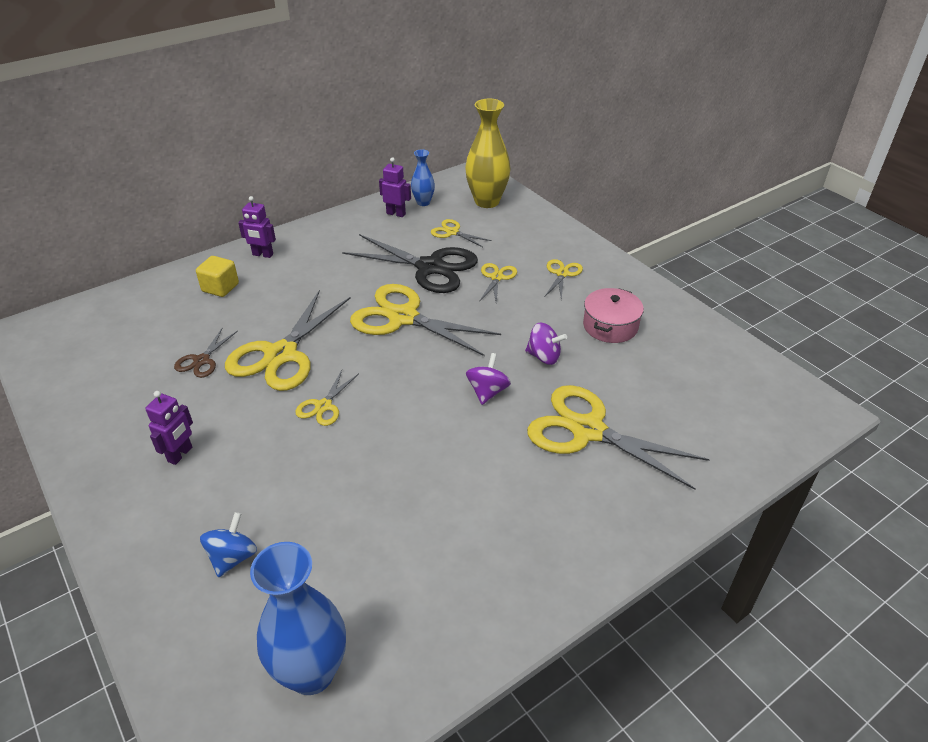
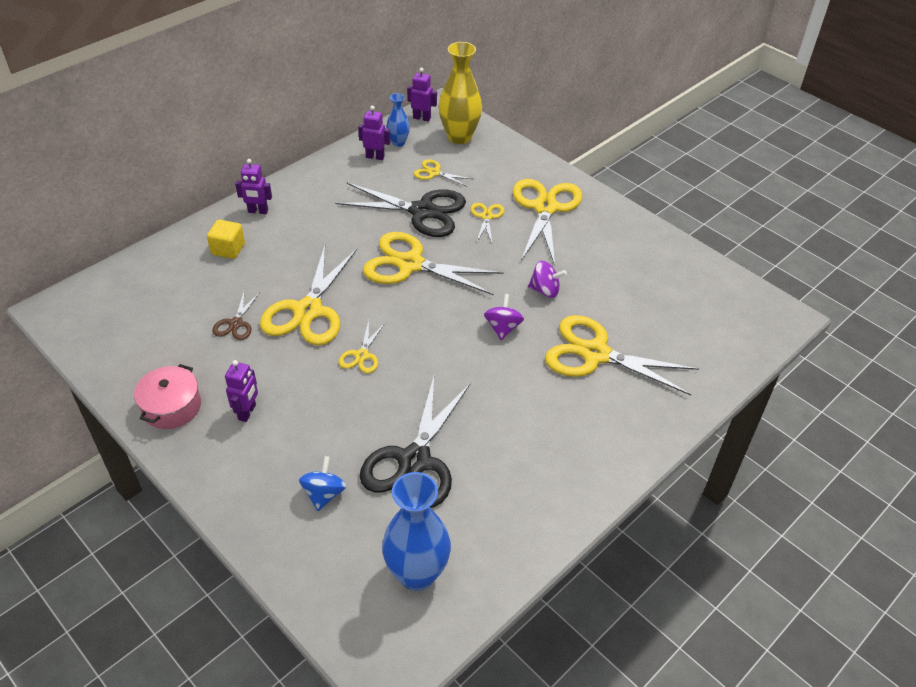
camera: 10 degrees left, 5 degrees up
yellow scissors [545,259,583,300] -> yellow scissors [513,179,582,265], size x2.09
pink pot [583,288,644,343] -> pink pot moved to [134,364,201,429]
none -> black scissors [360,376,471,508]
none -> purple robot [407,68,437,122]

